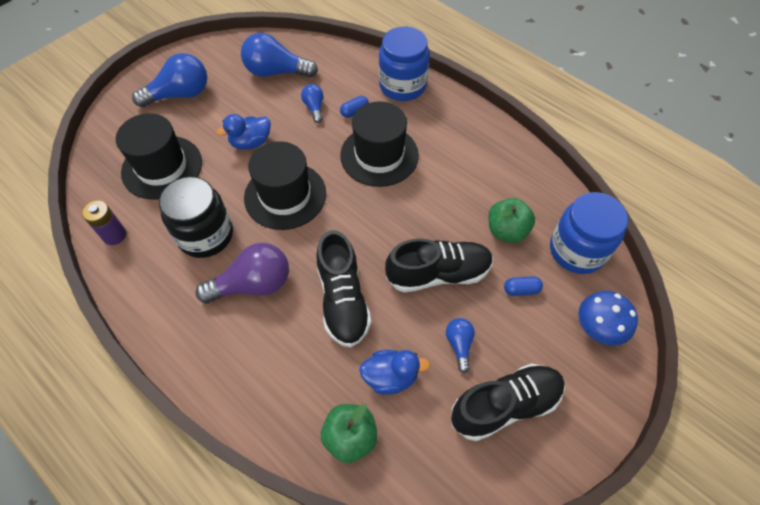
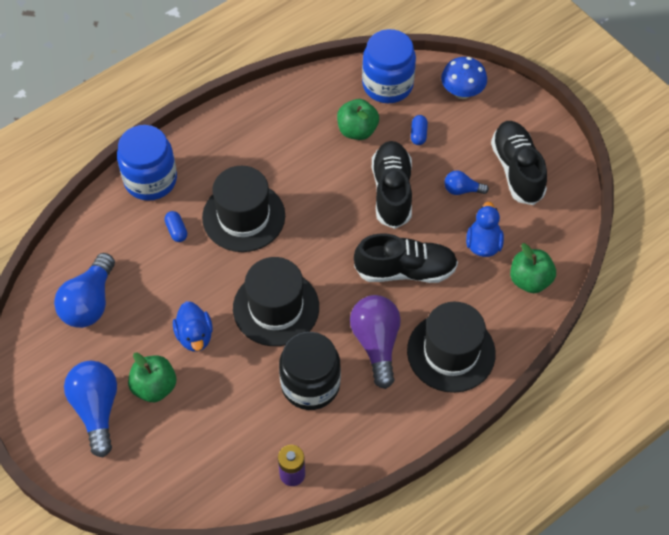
camera: 80 degrees left, 0 degrees up
black hat [116,113,202,200] -> black hat moved to [407,302,496,393]
blue light bulb [301,84,323,123] -> none
none -> green apple [128,353,176,402]

